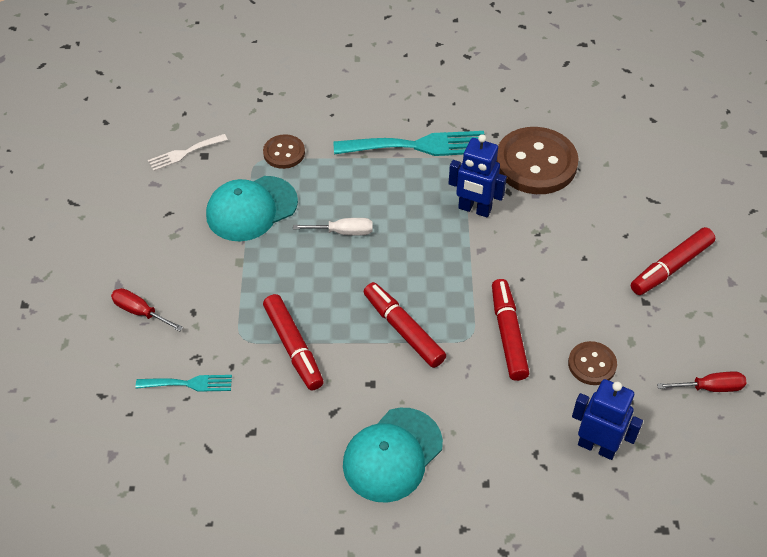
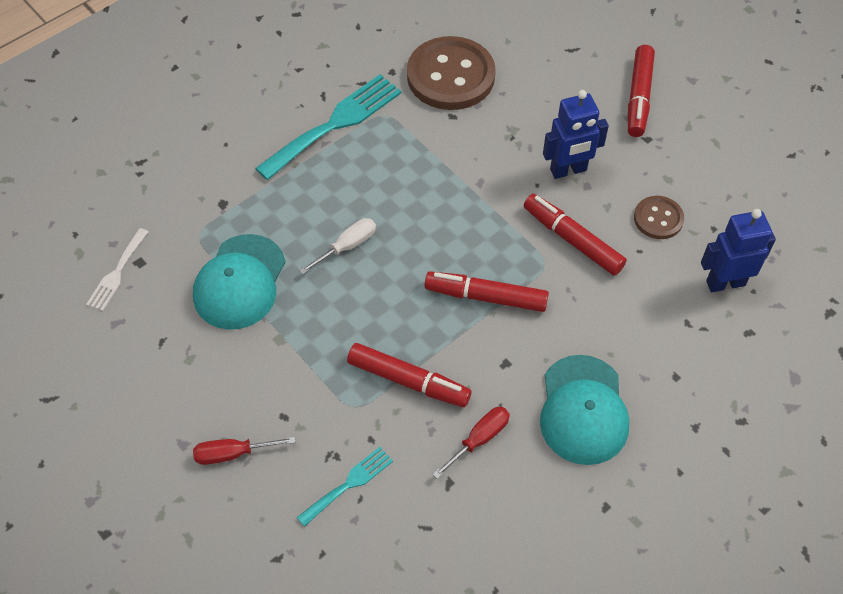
camera: 40 degrees left, 5 degrees up
brown button [263,134,305,169] -> none
blue robot [448,134,507,217] -> blue robot moved to [543,90,609,179]
red screwdriver [657,371,746,392] -> red screwdriver moved to [432,407,510,479]

